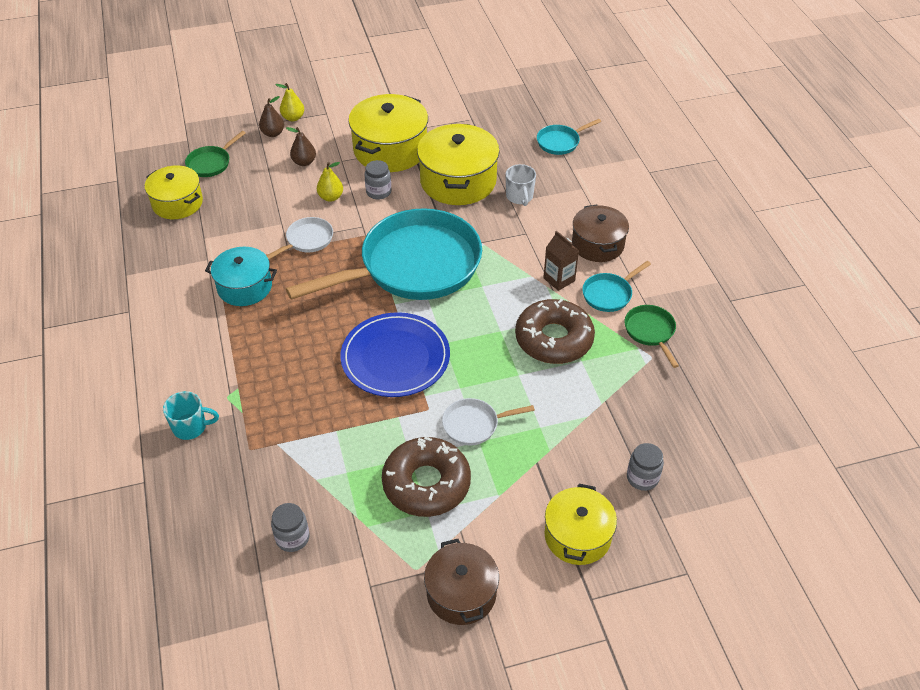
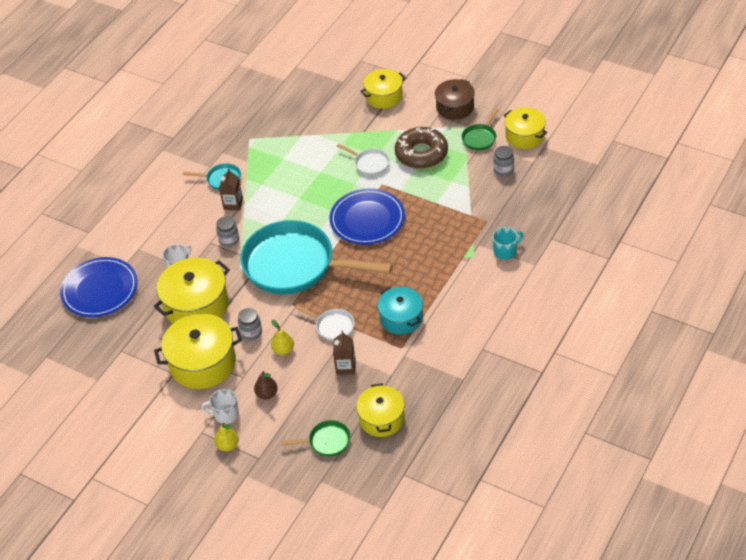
camera: 130 degrees left, 0 degrees up
turquoise mug [163,391,219,440] -> turquoise mug turned 105 degrees clockwise [492,227,524,260]
brown pear [259,96,284,137] -> none
white pan [266,217,333,259] -> white pan turned 150 degrees counterclockwise [295,305,355,341]
brown donut [515,298,595,364] -> none
turquoise pan [537,119,601,155] -> blue plate [60,257,138,317]
brown pot [572,205,629,262] -> none
green pan [624,305,679,368] -> green pan moved to [462,108,499,151]
grey jar [627,443,664,491] -> grey jar moved to [216,216,239,247]
none -> white mug [201,389,239,424]
none -> brown carton [333,331,356,375]
none -> yellow pot [504,107,547,149]

